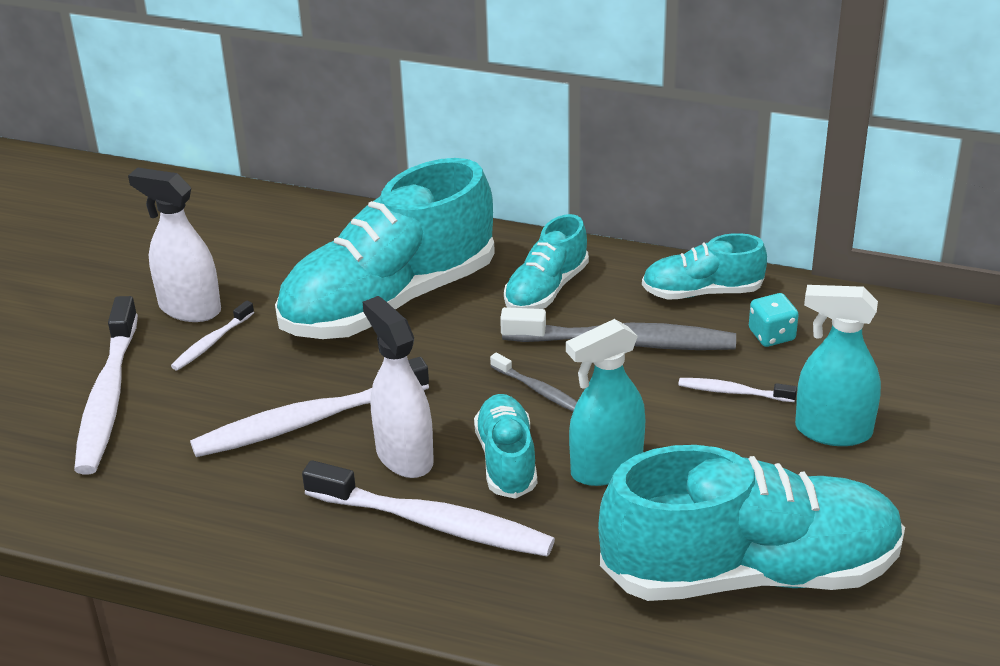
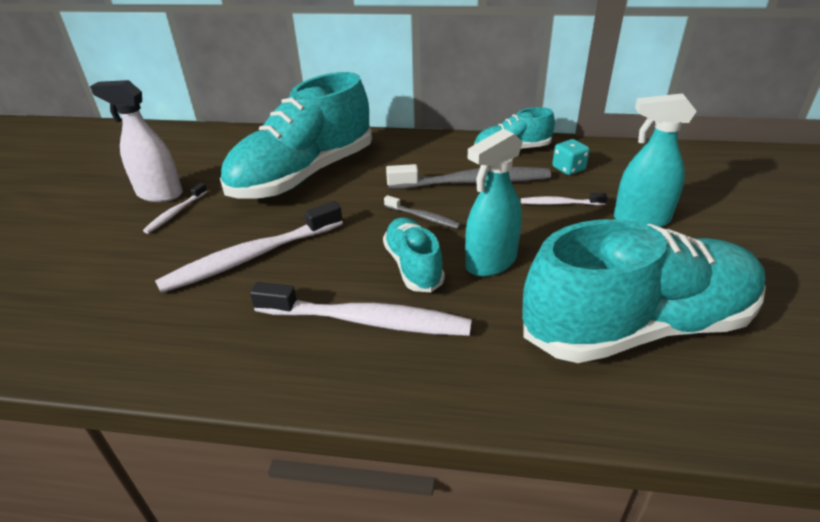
camera: 10 degrees left, 0 degrees up
white toothbrush [74,296,138,475] -> none
white spray bottle [362,296,434,478] -> none
turquoise shoe [504,214,589,309] -> none

